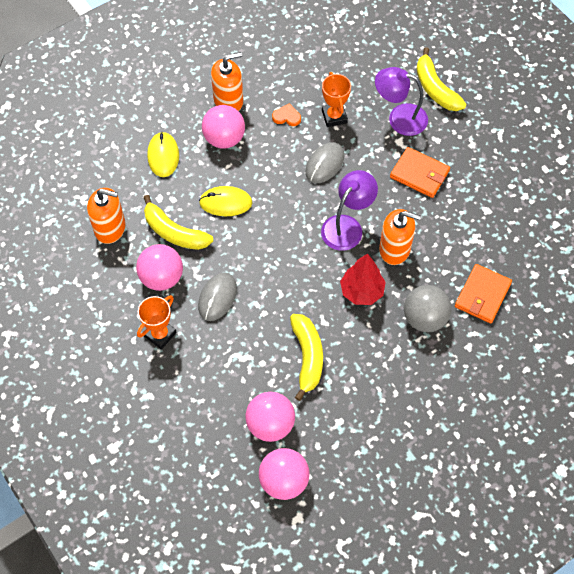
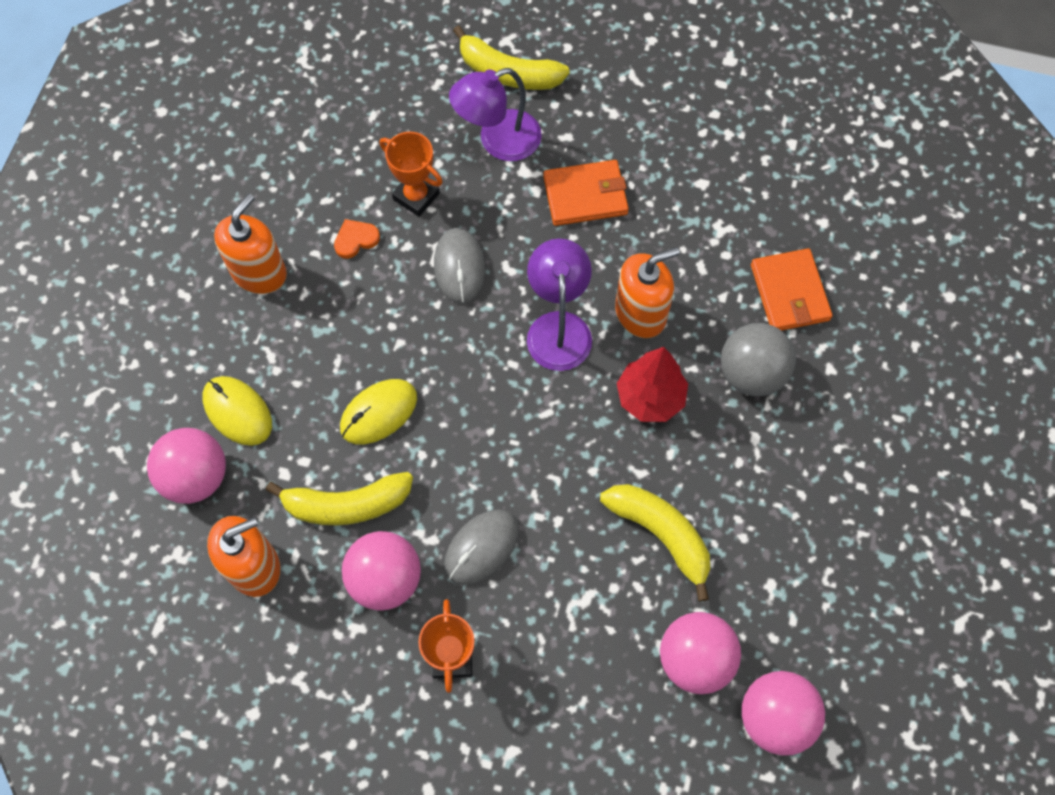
camera: 40 degrees left, 5 degrees up
grey mouse [198,272,237,321] -> grey mouse turned 60 degrees clockwise [444,509,519,585]
pink ball [202,105,245,149] -> pink ball moved to [147,428,226,504]

